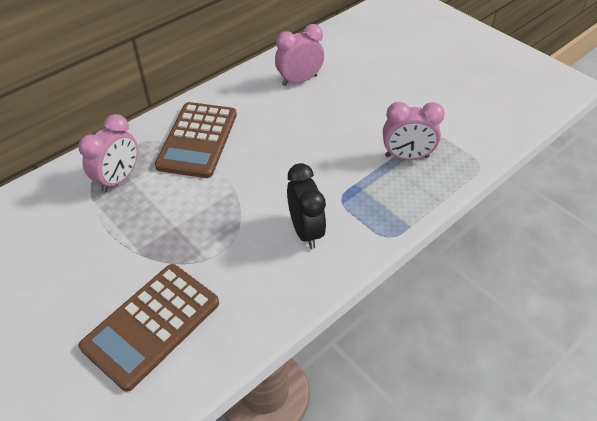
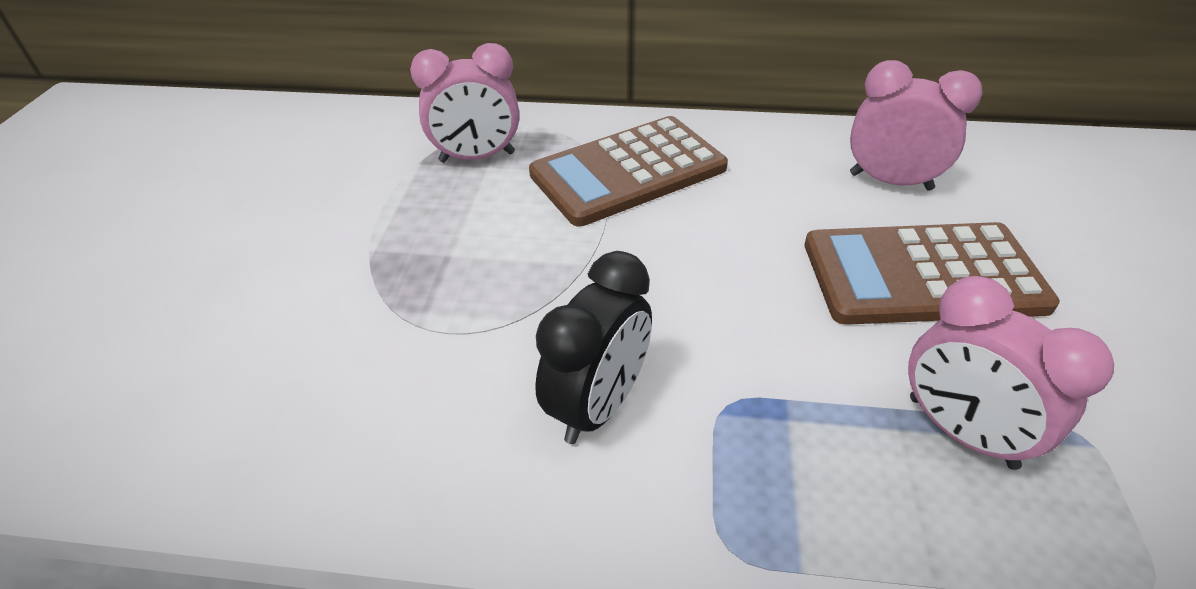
camera: 50 degrees right, 5 degrees down
brown calculator [79,264,219,392] -> brown calculator moved to [804,222,1060,325]

